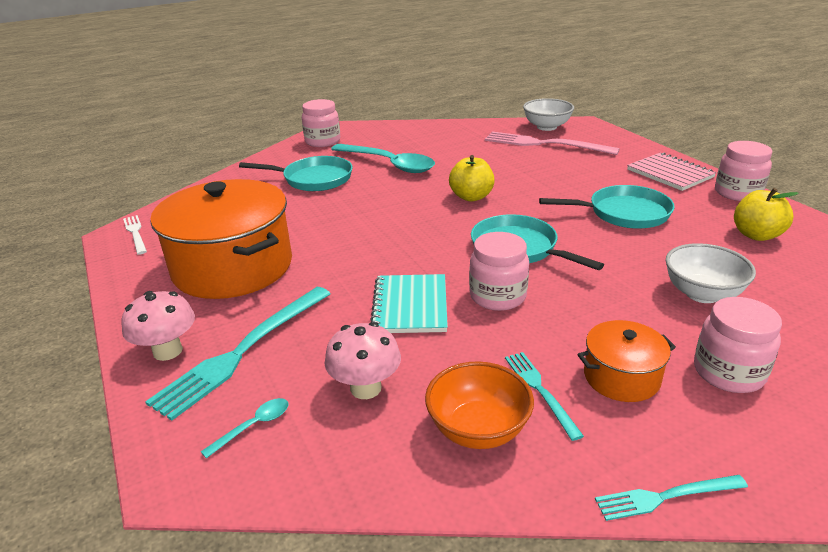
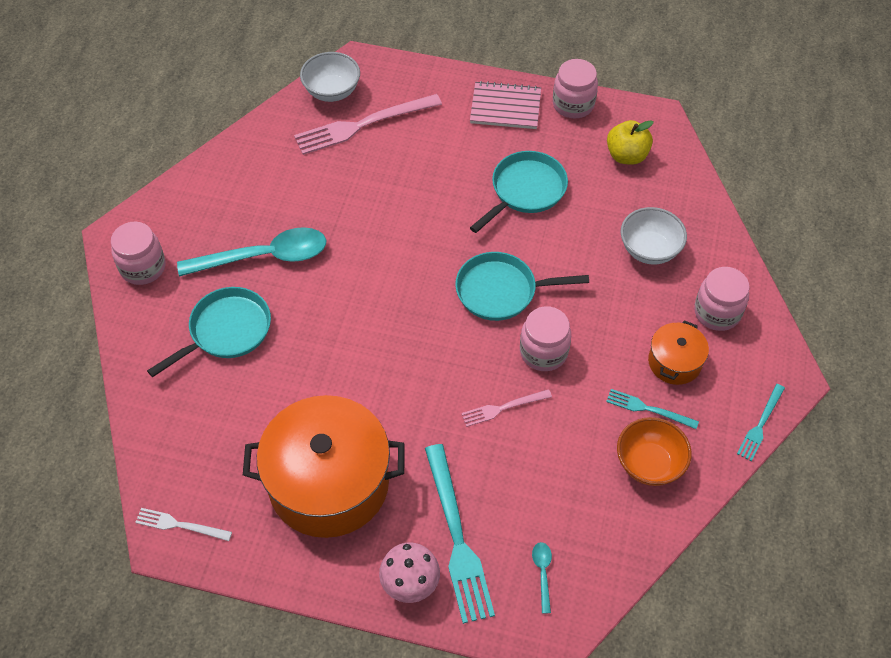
camera: 50 degrees left, 25 degrees up
pink mushroom [325,322,401,399] -> none
turquoise notebook [370,274,448,333] -> pink fork [461,389,552,427]
yellow apple [449,155,495,201] -> none

